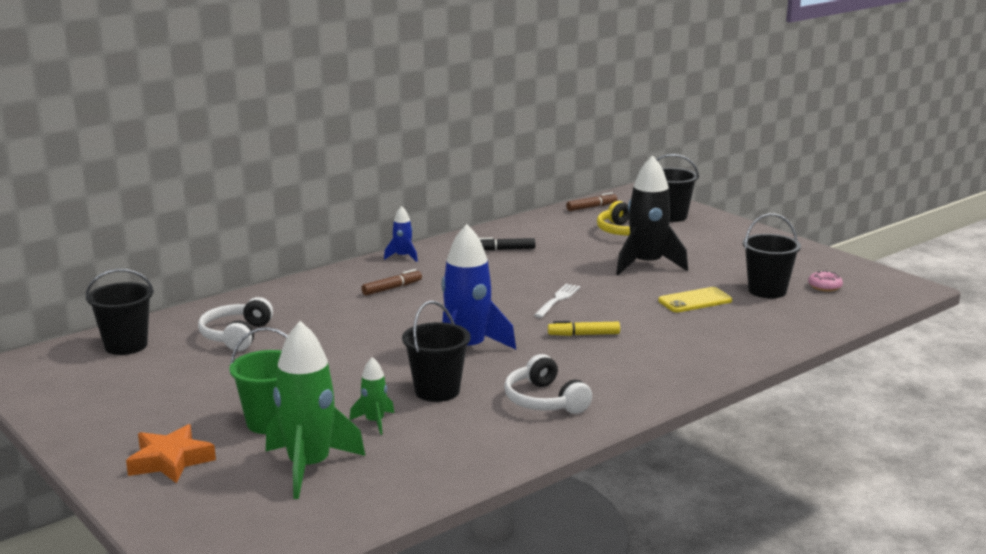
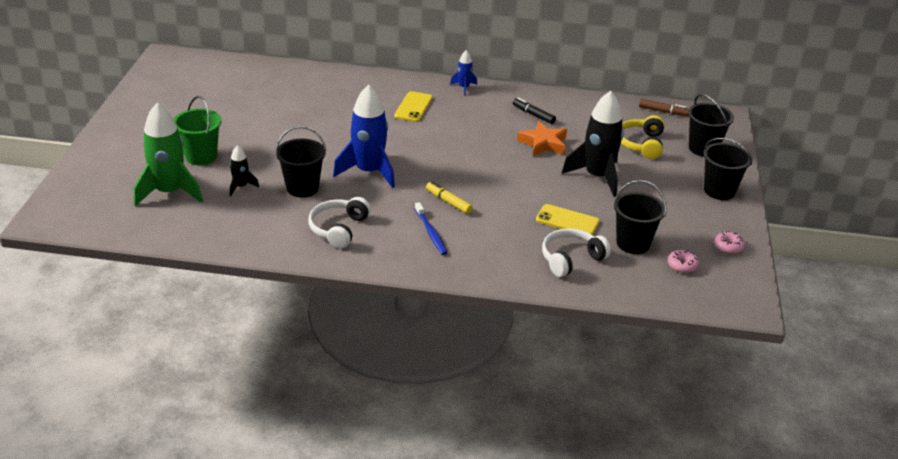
camera: 45 degrees right, 15 degrees up
black bucket [86,269,154,355] -> black bucket moved to [703,138,752,200]
orange star [126,424,216,483] -> orange star moved to [517,121,567,157]
white headphones [198,297,273,351] -> white headphones moved to [542,228,611,277]
green rocket [349,357,394,435] -> black rocket [230,145,259,196]
brown marker [361,269,422,296] -> yellow phone [394,91,433,122]
white fork [534,284,580,318] -> none
none -> blue toothbrush [415,202,447,255]
none -> pink donut [714,231,745,254]

